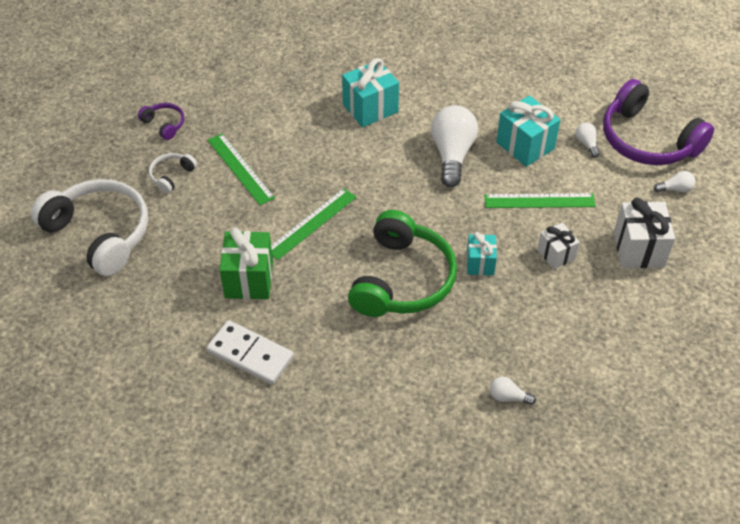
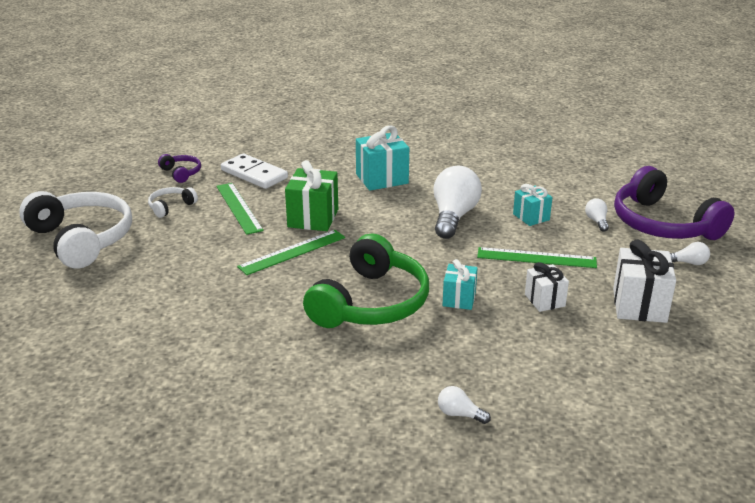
camera: 10 degrees right, 20 degrees down
white domino [206,320,294,385] -> white domino moved to [221,154,288,189]
green gift [220,227,273,299] -> green gift moved to [285,160,338,231]
turquoise gift [496,96,560,167] -> turquoise gift [513,184,552,226], size x0.61

